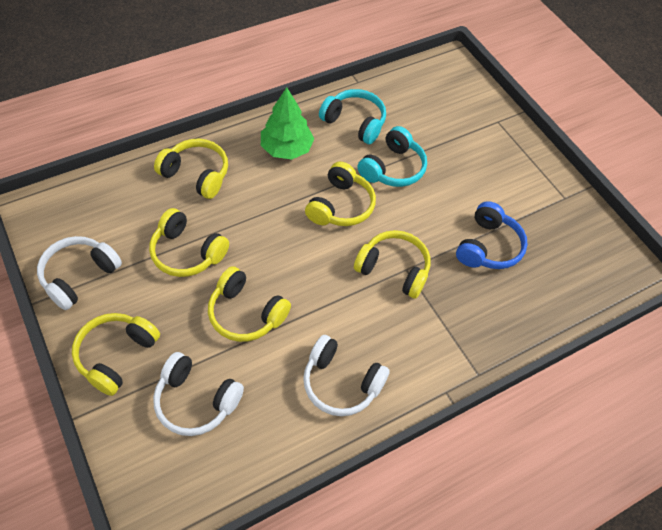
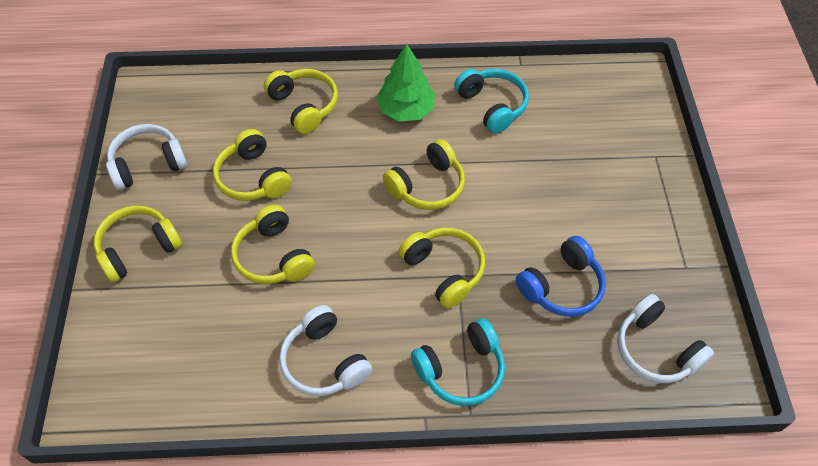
camera: 30 degrees right, 0 degrees up
white headphones [153,352,244,436] -> white headphones moved to [617,294,714,383]
turquoise headphones [358,126,427,187] -> turquoise headphones moved to [411,318,505,406]

